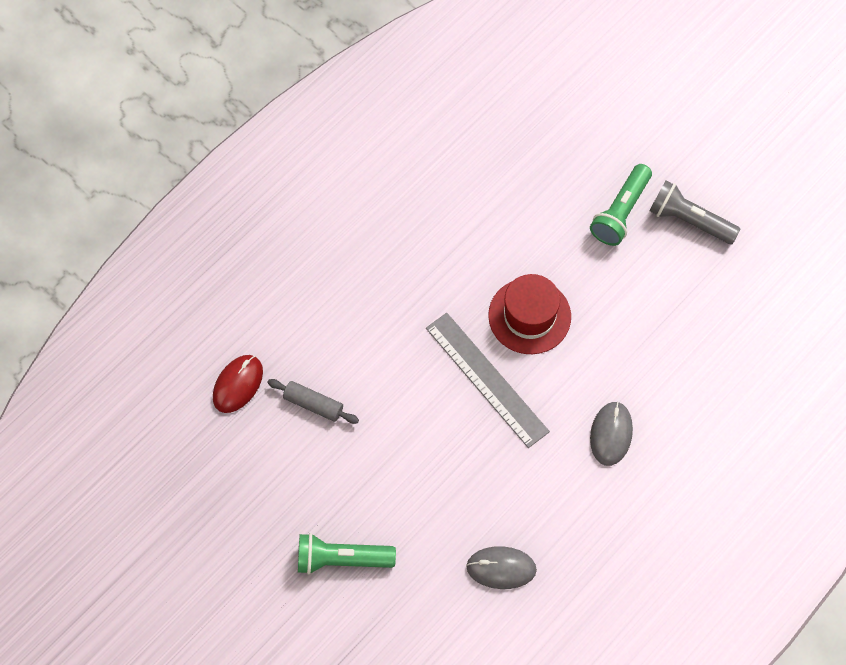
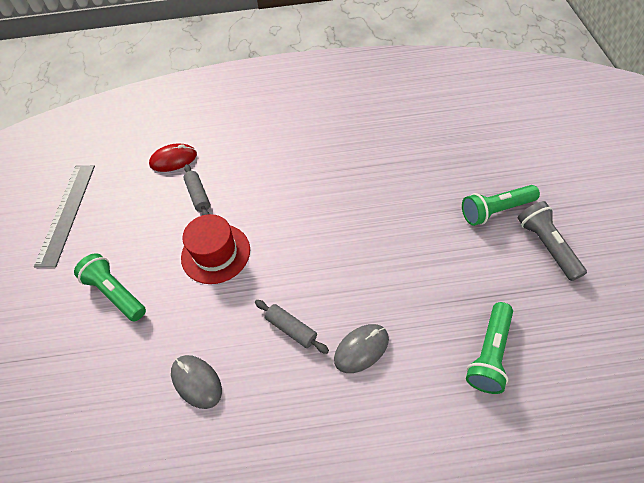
camera: 45 degrees right, 10 degrees down
grey ruler [426,313,550,448] -> grey ruler moved to [34,165,95,268]
red hat [488,274,571,354] -> red hat moved to [181,214,250,284]
none -> grey rolling pin [255,300,329,354]
none -> green flashlight [466,302,513,394]

